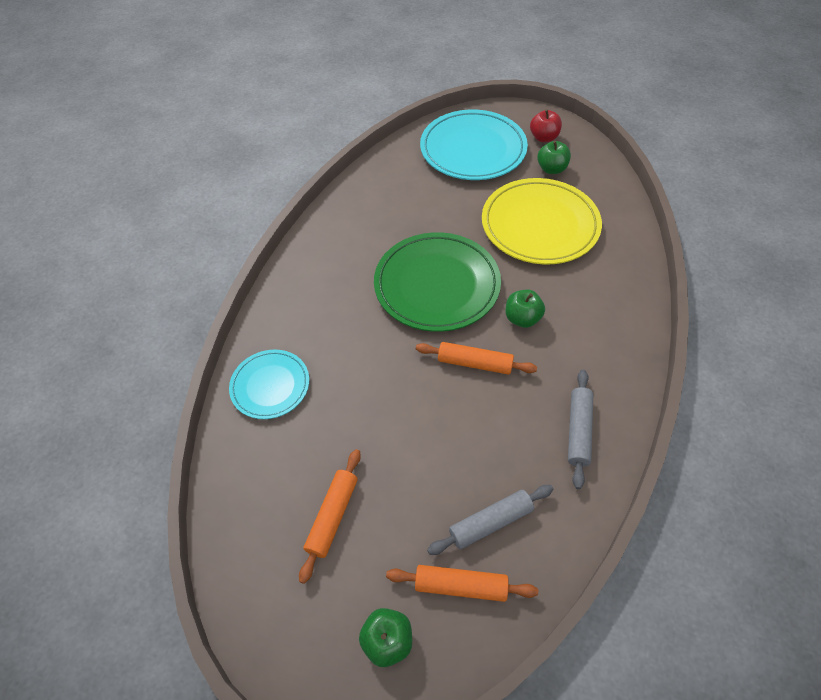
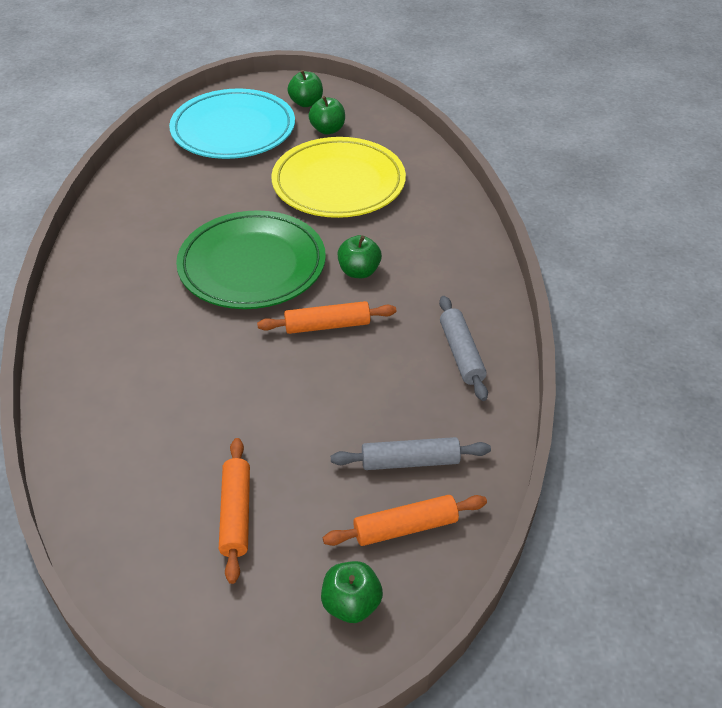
camera: 25 degrees left, 10 degrees down
turquoise plate [229,349,309,419] -> none
grey rolling pin [427,485,553,555] -> grey rolling pin turned 45 degrees clockwise [331,437,491,470]
red apple [530,110,562,142] -> green apple [287,70,323,107]

